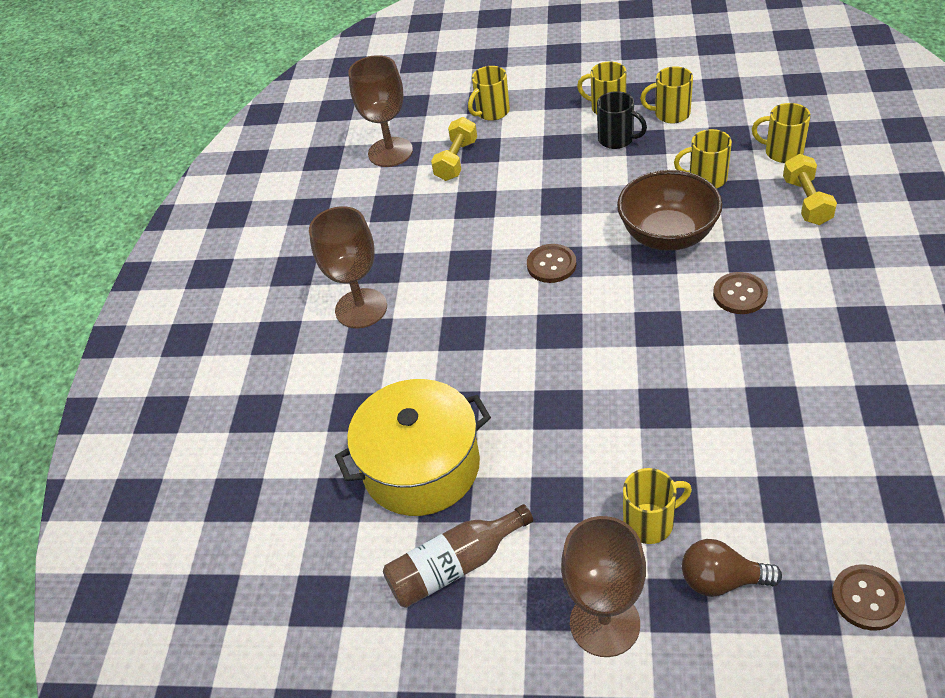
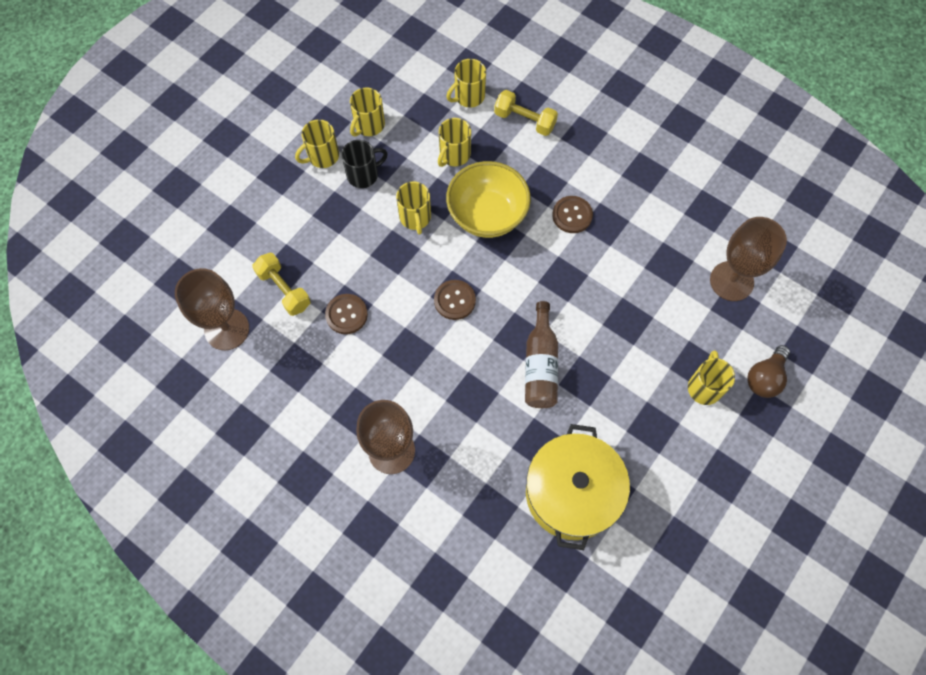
camera: 65 degrees left, 20 degrees up
brown bottle [383,504,533,608] -> brown bottle moved to [525,301,558,408]
yellow mug [468,66,510,121] -> yellow mug moved to [396,181,431,235]
brown goblet [561,516,646,657] -> brown goblet moved to [710,217,787,301]
brown bowl [617,170,722,251] -> yellow bowl [446,161,531,238]
brown button [832,564,905,631] -> brown button moved to [325,294,368,334]

